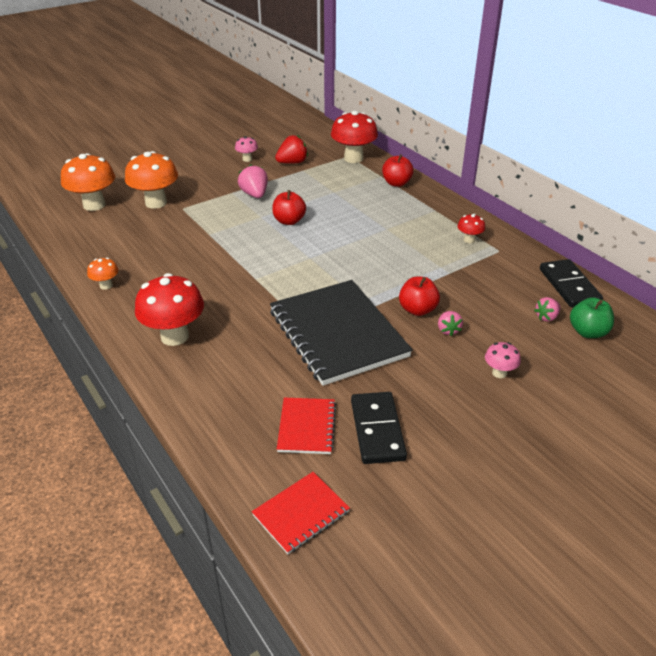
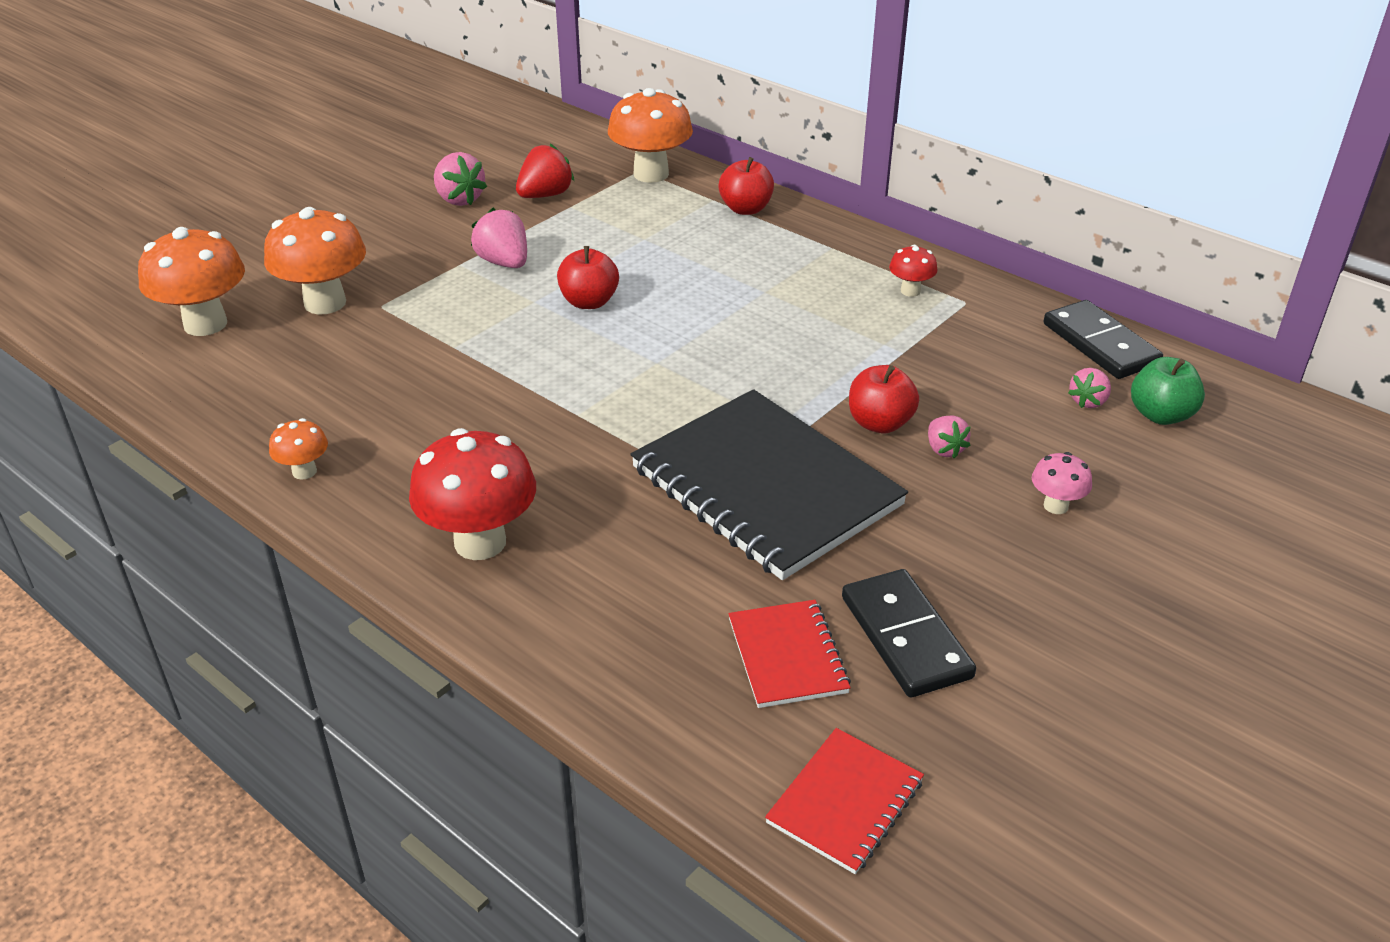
camera: 15 degrees left, 0 degrees up
pink mushroom [235,136,258,162] -> pink strawberry [434,152,487,206]
red mushroom [331,110,378,163] -> orange mushroom [608,88,693,183]

